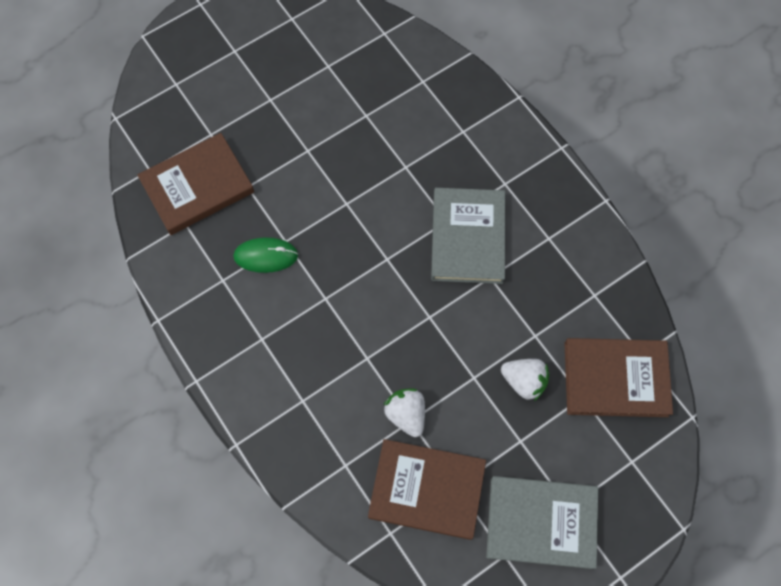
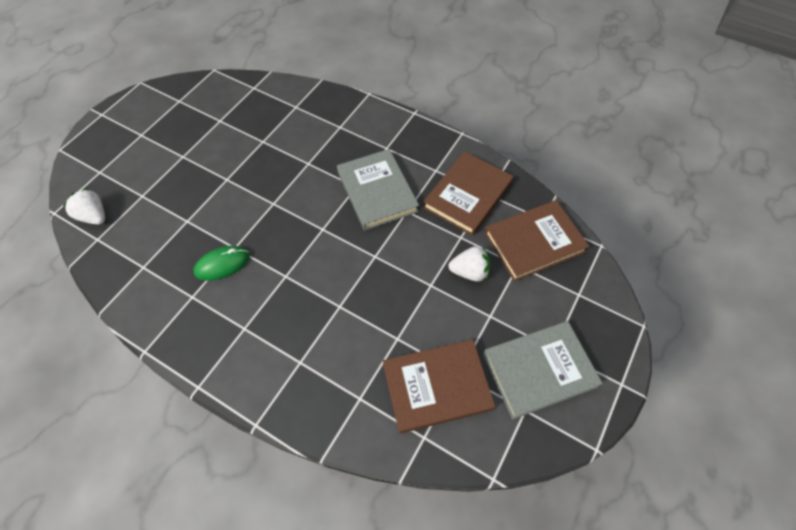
camera: 25 degrees left, 10 degrees down
brown book [137,133,254,235] -> brown book moved to [423,151,514,236]
white strawberry [384,388,425,437] -> white strawberry moved to [63,188,105,225]

